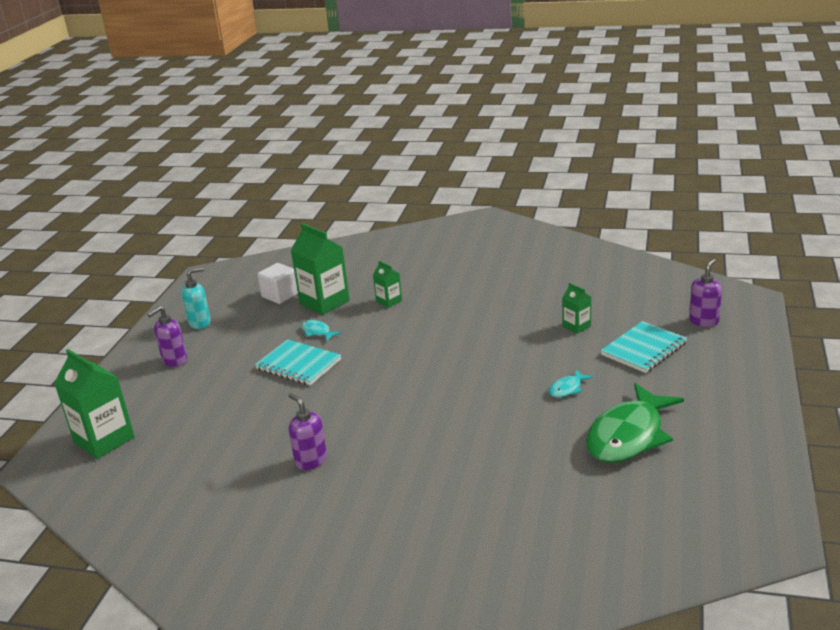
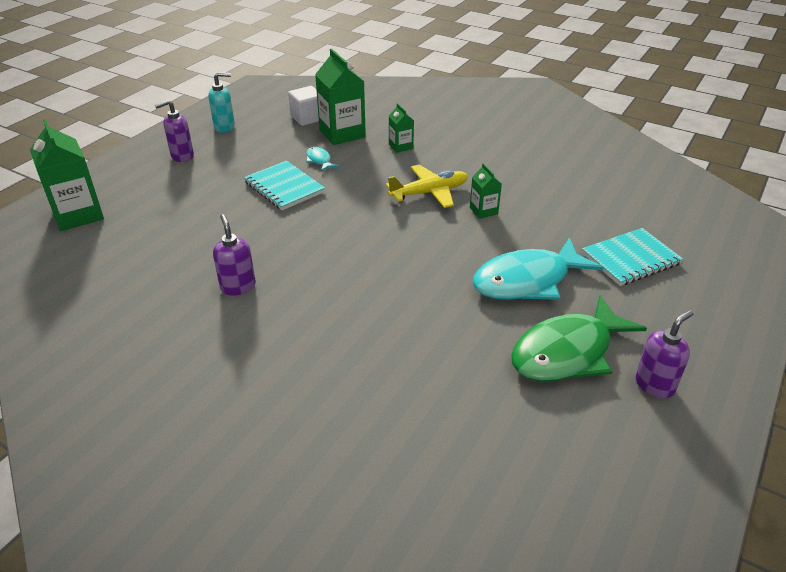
camera: 15 degrees right, 10 degrees up
turquoise fish [549,370,593,397] -> turquoise fish [472,238,604,300], size x2.37
green carton [562,283,591,334] -> green carton moved to [470,163,502,219]
purple soap dispenser [689,259,722,327] -> purple soap dispenser moved to [635,310,693,398]
none -> yellow plane [386,164,468,208]

